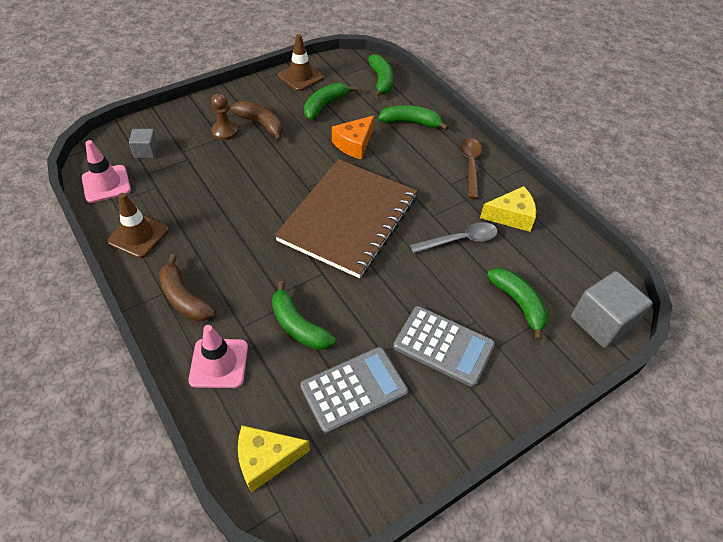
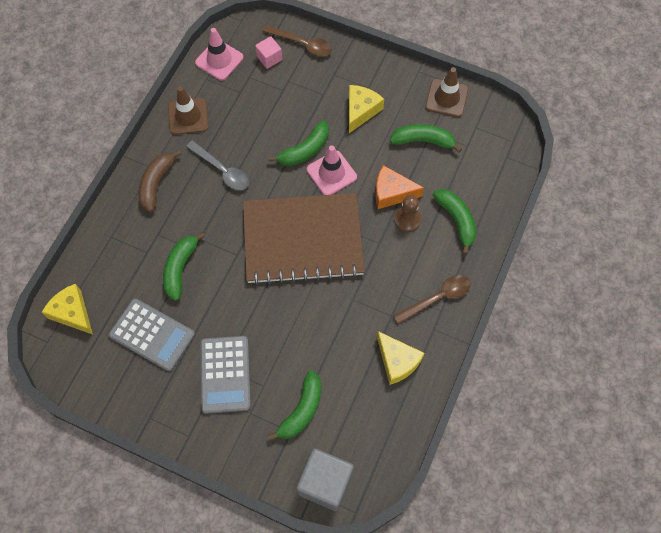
camera: 60 degrees right, 15 degrees up
grey cube [129,129,158,158] -> pink cube [255,36,282,69]
pink traffic cone [189,325,248,388] -> pink traffic cone moved to [307,145,357,195]
brown pawn [211,93,238,140] -> brown pawn moved to [394,195,421,232]
brown banana [231,101,283,142] -> yellow cheese [349,85,384,133]
green banana [368,54,394,98] -> green banana moved to [268,121,329,166]
grey spoon [410,222,498,253] -> grey spoon moved to [186,140,249,190]
none -> brown spoon [262,25,332,56]

